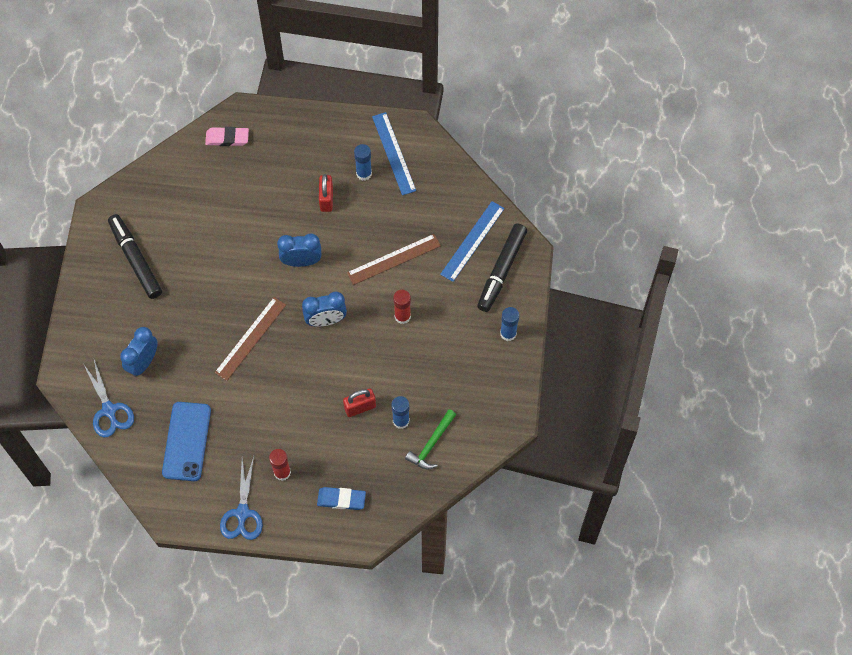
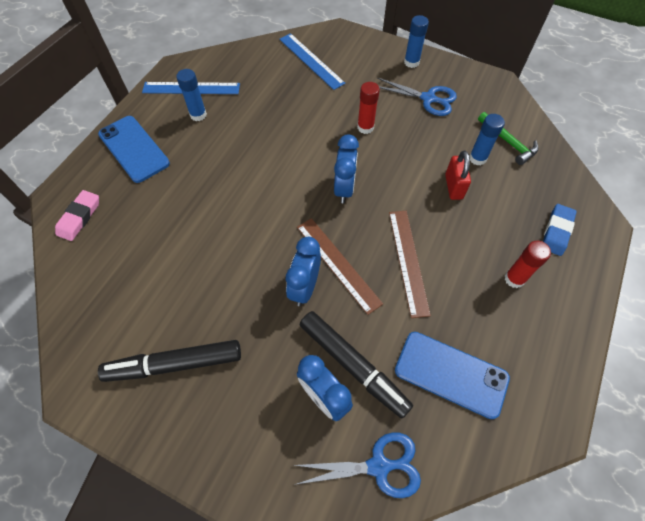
camera: 70 degrees left, 5 degrees down
blue scissors [220,456,263,540] -> blue scissors moved to [378,78,457,116]
blue clock [277,234,321,267] -> blue clock moved to [286,237,321,306]
red padlock [319,174,333,212] -> none
brown ruler [347,234,441,285] -> brown ruler moved to [389,211,431,318]
black marker [477,223,527,312] -> black marker moved to [300,311,413,418]
none -> blue phone [98,116,170,183]

